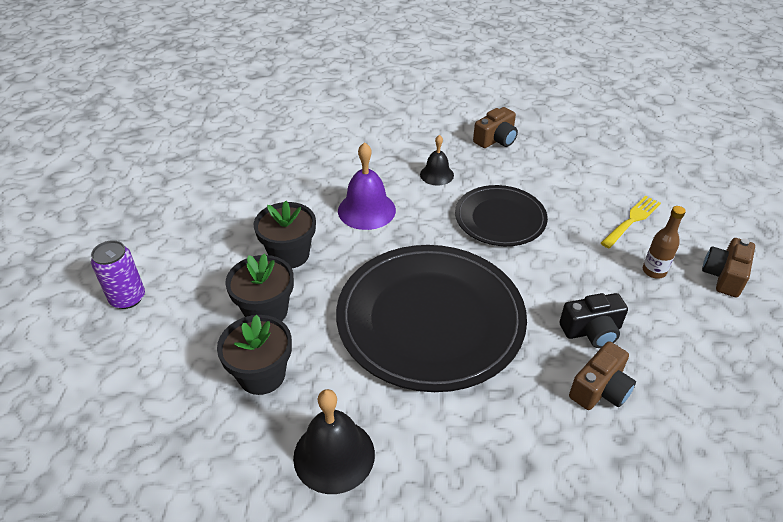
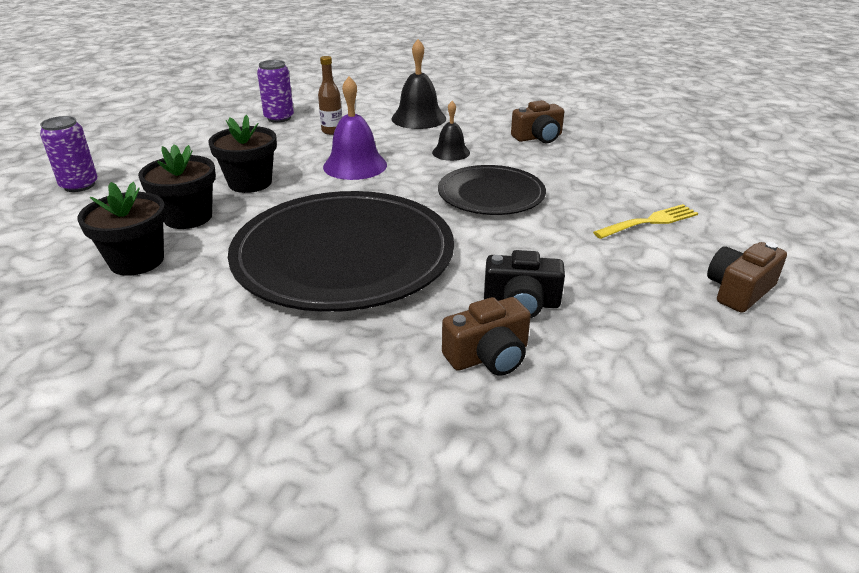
camera: 20 degrees right, 10 degrees down
black bell [293,389,375,494] -> black bell moved to [391,39,446,129]
brown bottle [643,206,686,279] -> brown bottle moved to [318,56,342,135]
none -> purple can [257,60,294,123]

